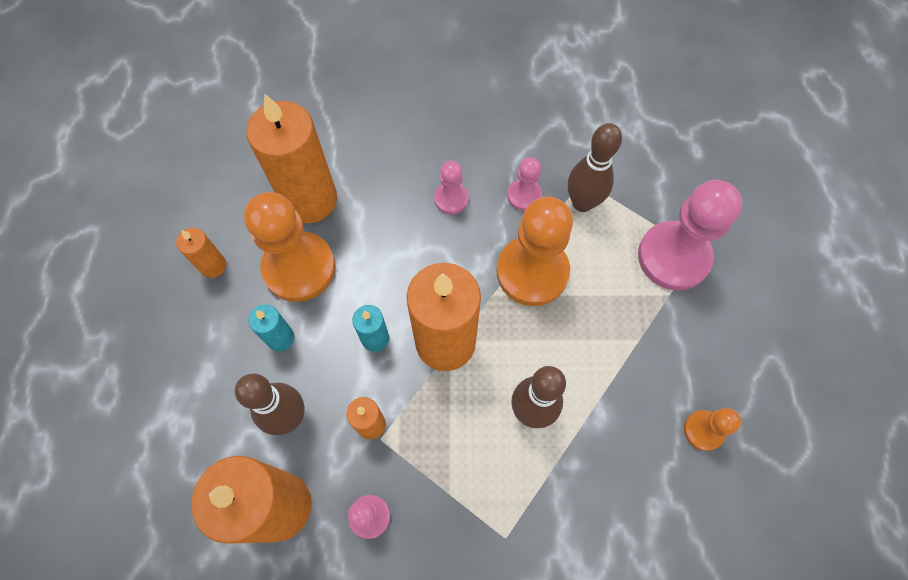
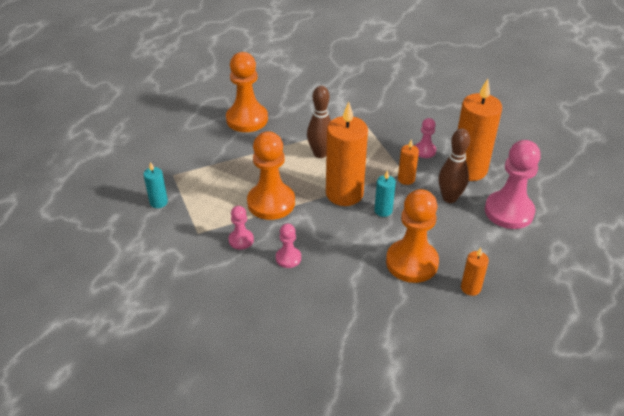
camera: 150 degrees left, 25 degrees down
orange candle [246,94,337,223] -> none
turquoise candle [248,304,294,351] -> turquoise candle moved to [144,162,168,208]
brown bowling pin [568,123,622,212] -> none
pink pawn [638,180,742,290] -> pink pawn moved to [485,140,541,229]
orange pawn [684,408,741,451] -> orange pawn [226,52,268,132], size x2.02

